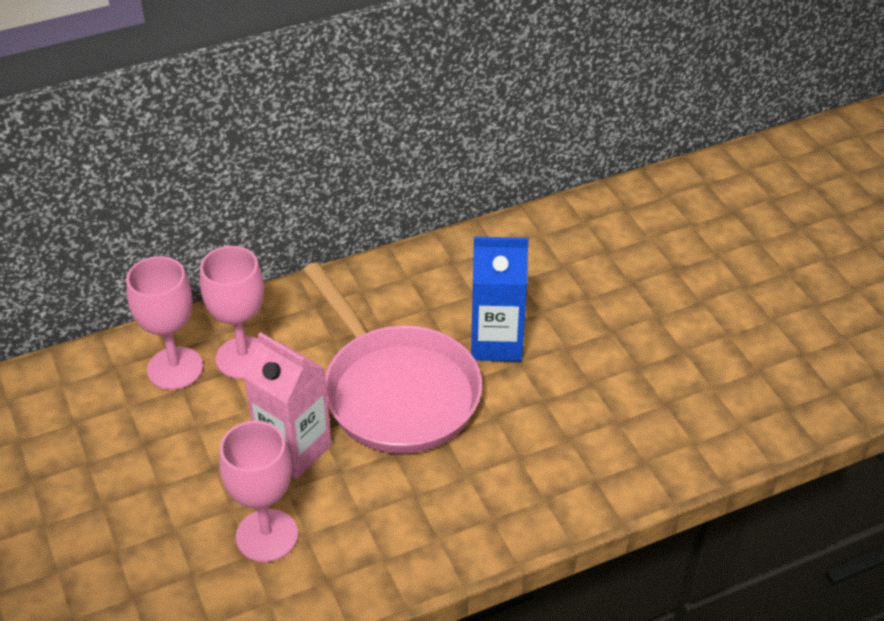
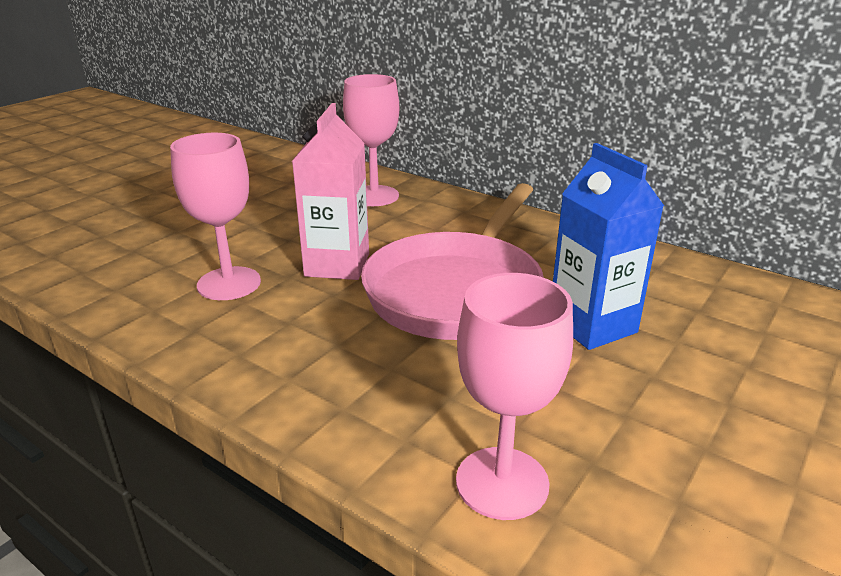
camera: 60 degrees right, 15 degrees down
pink goblet [200,246,264,379] -> pink goblet moved to [456,273,573,520]

